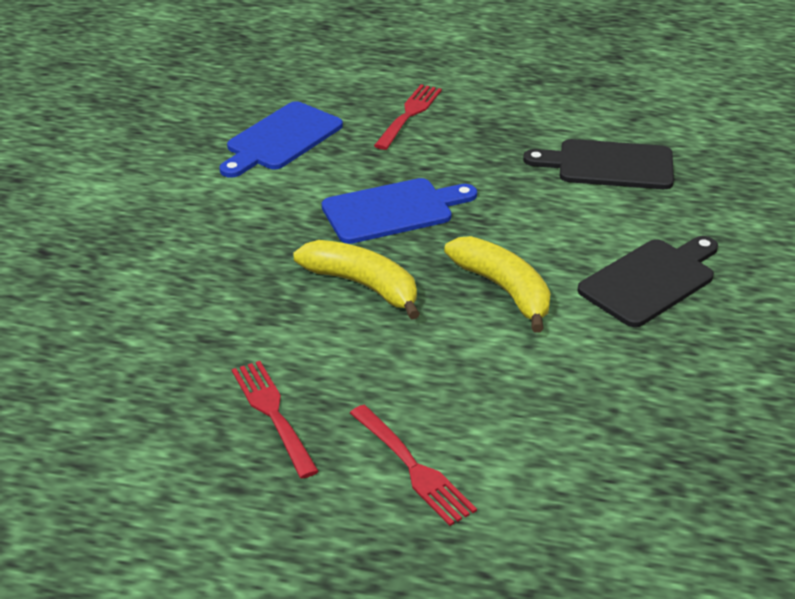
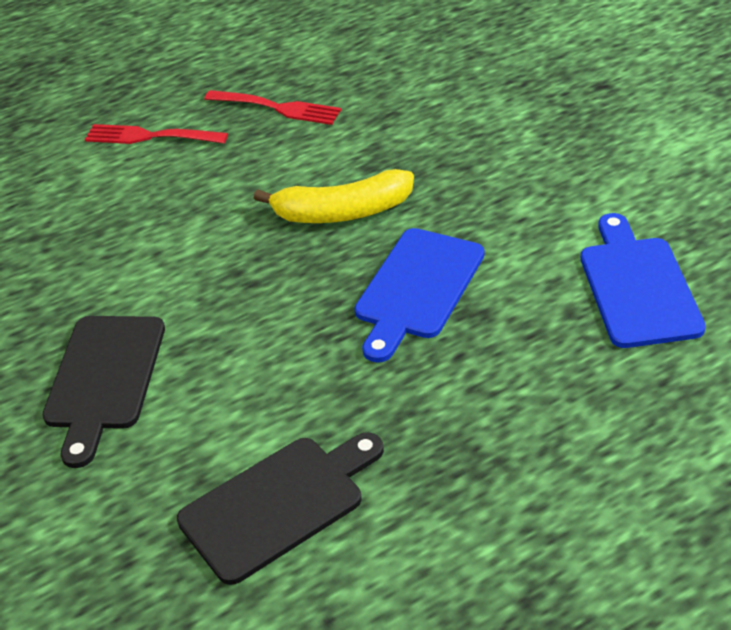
camera: 140 degrees right, 5 degrees up
red fork [374,84,442,150] -> none
yellow banana [444,236,551,333] -> none

